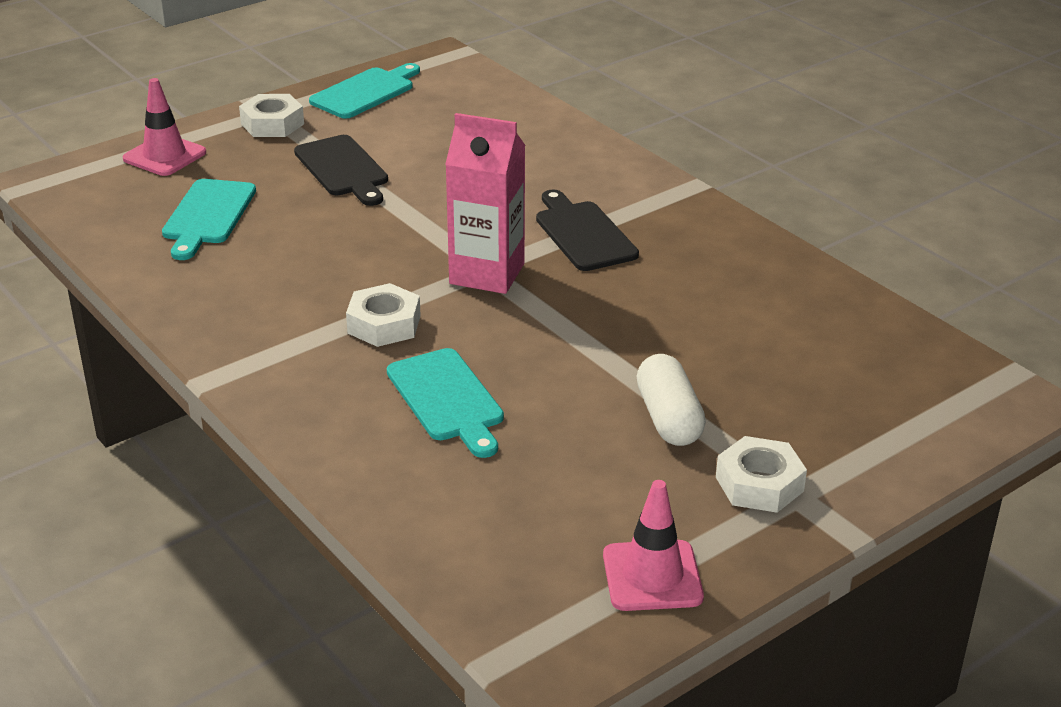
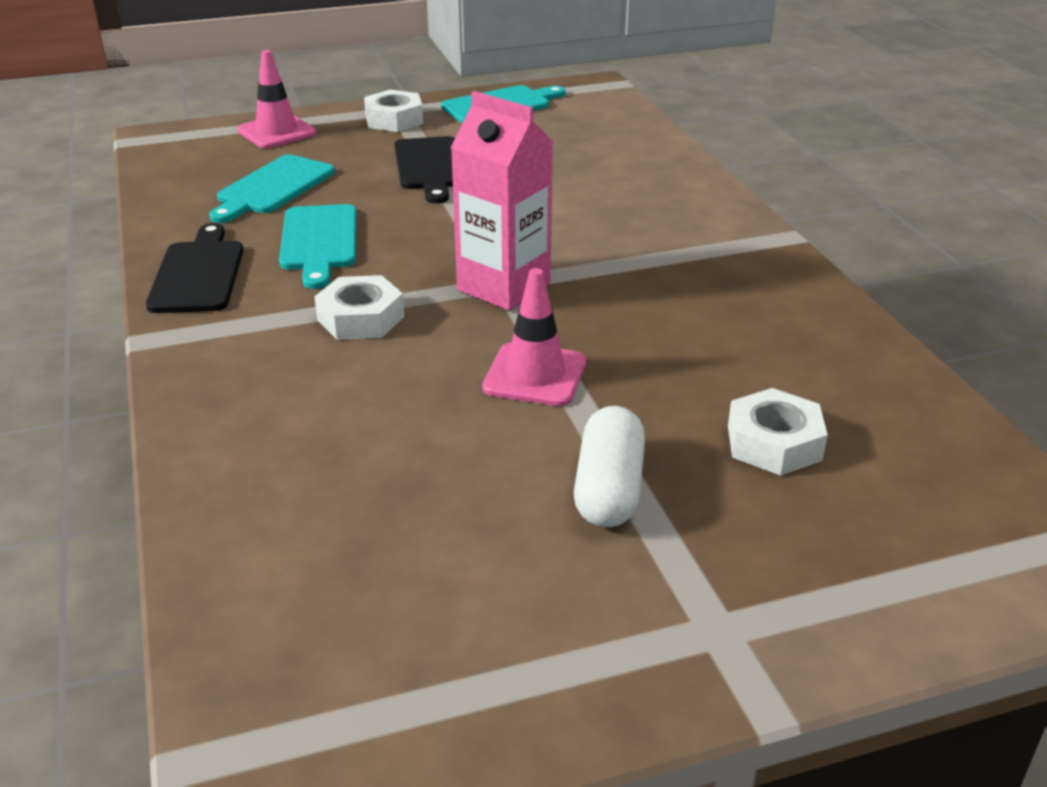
camera: 20 degrees right, 0 degrees up
turquoise cutting board [387,348,504,458] -> turquoise cutting board moved to [279,204,356,289]
black cutting board [536,190,639,271] -> black cutting board moved to [146,223,243,313]
pink traffic cone [603,480,704,611] -> pink traffic cone moved to [482,268,586,406]
white nut [716,436,807,513] -> white nut moved to [728,388,828,476]

